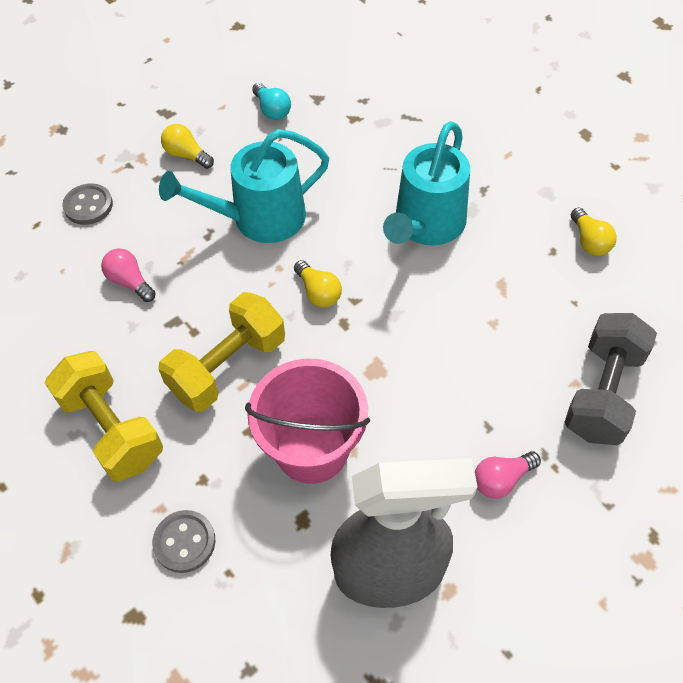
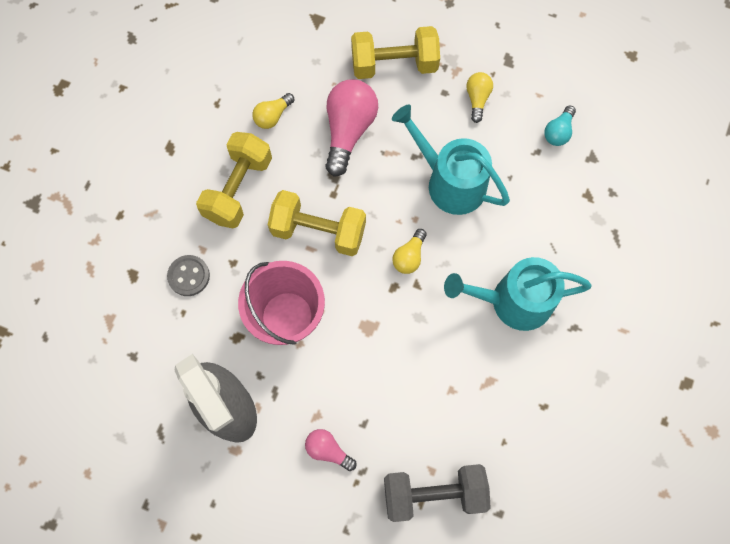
camera: 60 degrees right, 15 degrees up
grey button [62,183,113,225] -> yellow dumbbell [351,26,440,79]
pink light bulb [101,248,156,302] -> pink light bulb [325,79,378,177], size x1.90
yellow light bulb [571,208,617,256] -> yellow light bulb moved to [252,93,294,129]

